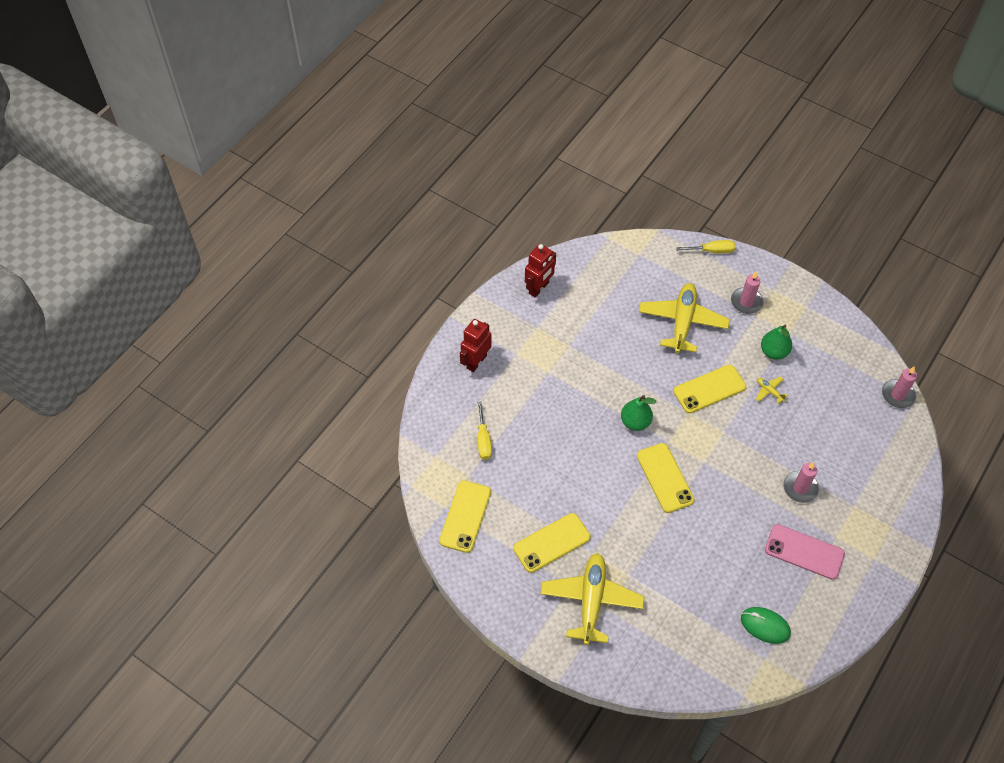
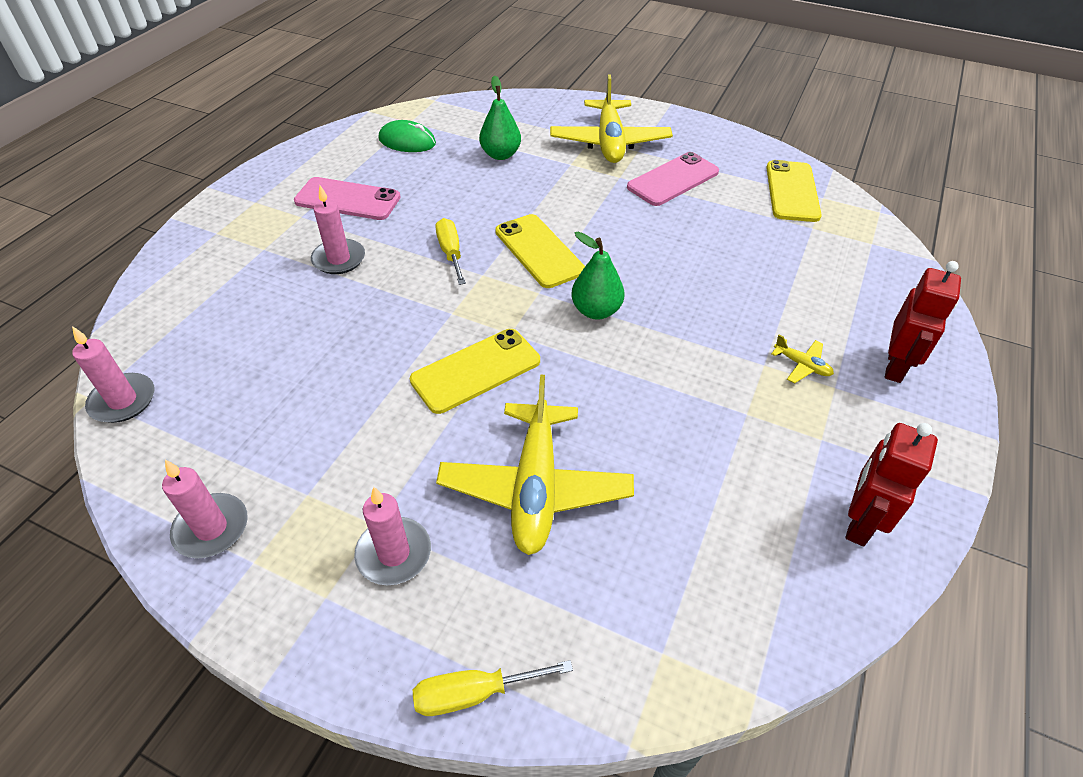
camera: 170 degrees right, 10 degrees down
yellow screwdriver [478,401,492,460] -> yellow screwdriver moved to [435,218,466,285]
yellow phone [513,513,591,573] -> pink phone [627,152,719,206]
yellow plane [756,376,788,404] -> yellow plane moved to [771,335,834,383]
green pear [761,325,792,360] -> green pear moved to [479,75,521,160]
none -> pink candle [162,460,248,558]

